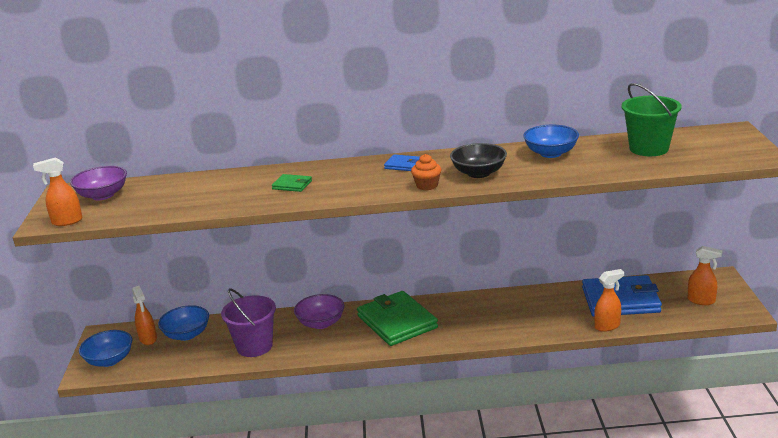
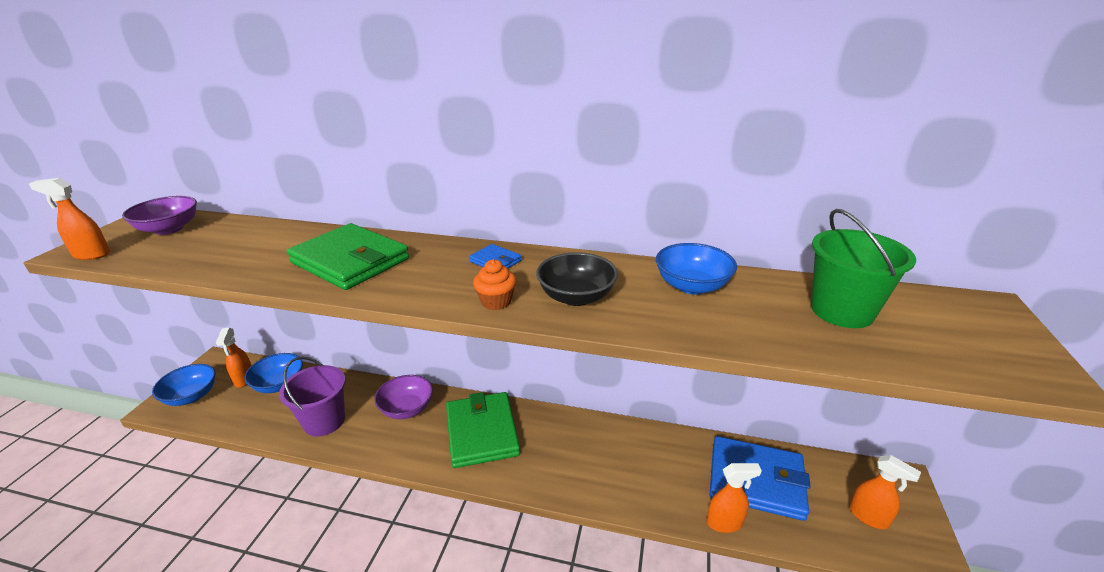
camera: 15 degrees right, 5 degrees up
green wallet [272,174,312,192] -> green wallet [287,223,409,290], size x2.28

